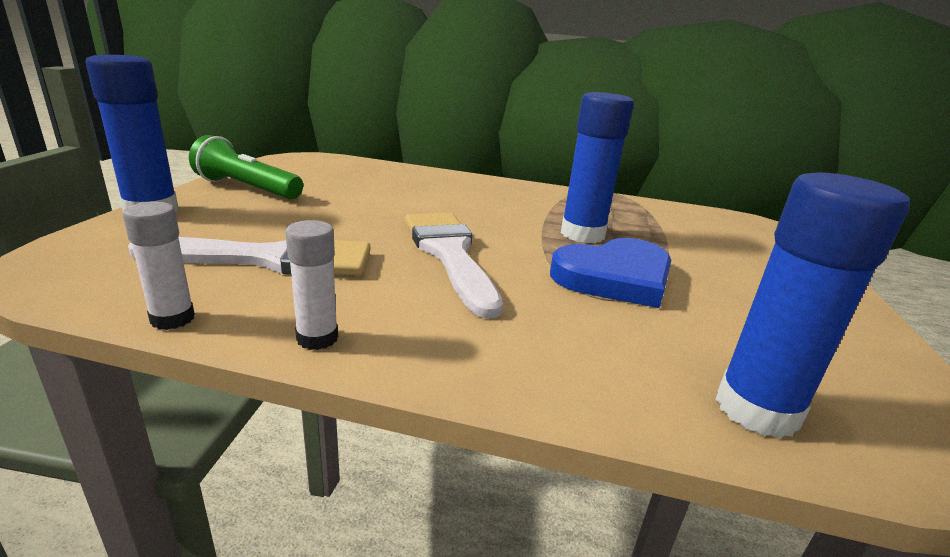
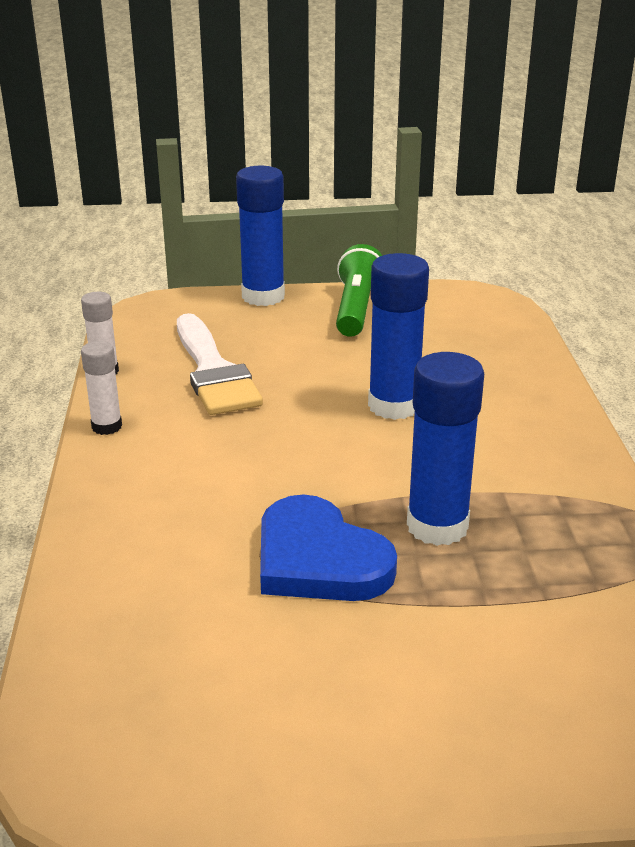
camera: 75 degrees right, 5 degrees up
white brush [405,213,503,319] -> none
blue glue stick [716,172,910,439] -> blue glue stick moved to [368,253,429,420]

